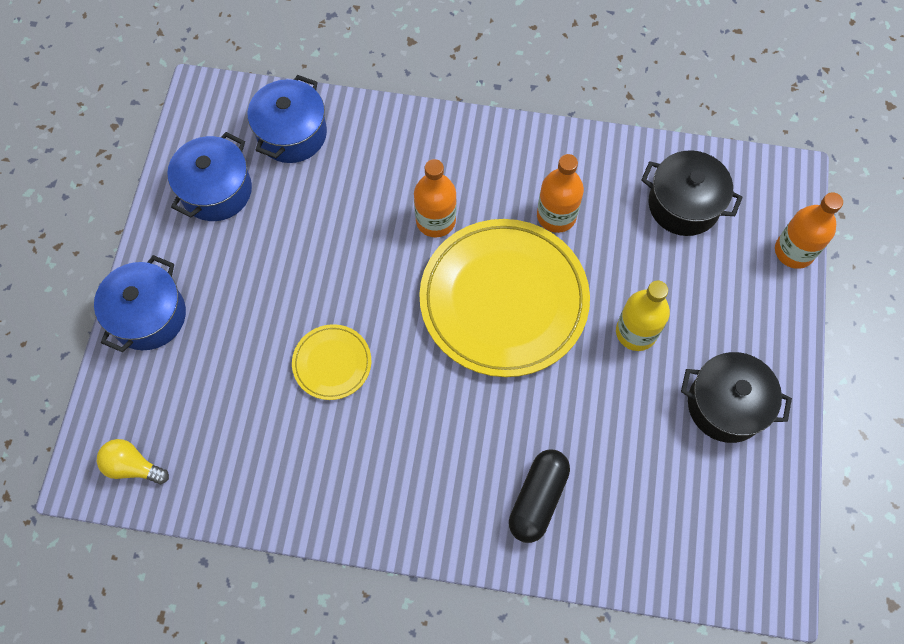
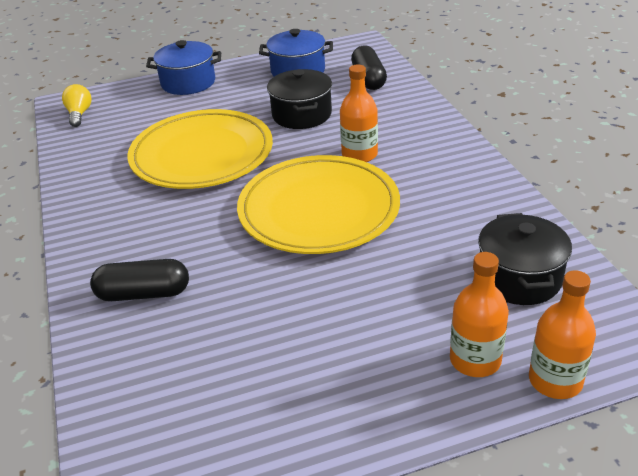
camera: 65 degrees right, 30 degrees down
blue pot [247,75,327,163] -> black capsule [351,45,387,90]
yellow plate [292,324,371,400] -> yellow plate [127,109,273,189], size x2.18
orange bottle [537,154,584,233] -> orange bottle moved to [450,252,509,377]
yellow bottle [616,281,670,351] -> none
black pot [681,352,792,443] -> black pot moved to [267,69,332,129]

